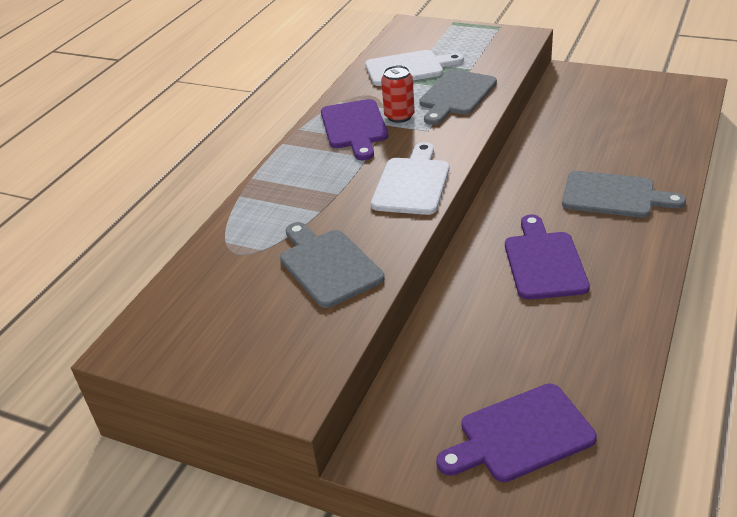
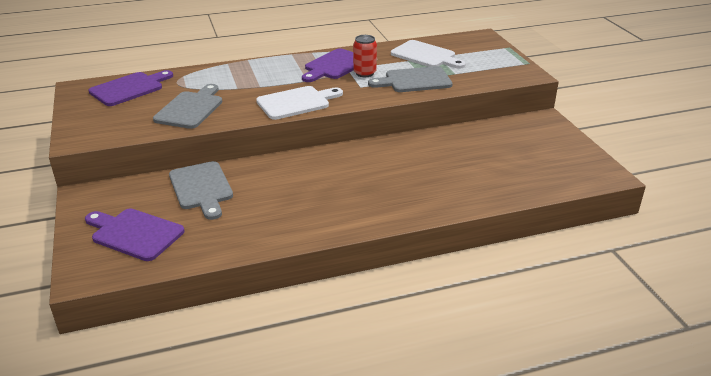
camera: 45 degrees right, 5 degrees down
purple cutting board [505,215,590,300] -> purple cutting board moved to [89,70,173,106]
grey cutting board [562,171,686,218] -> grey cutting board moved to [169,161,233,220]

